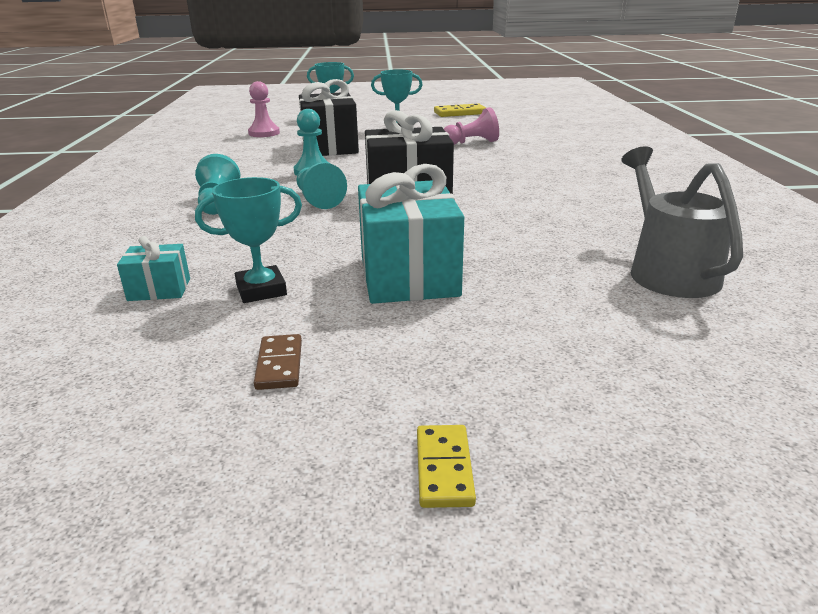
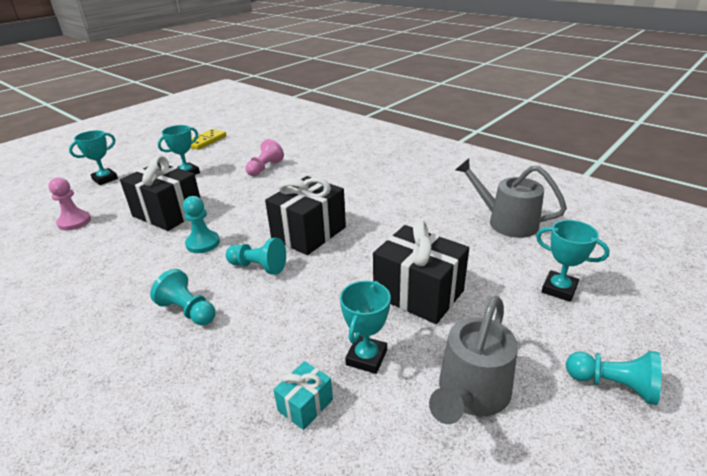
camera: 45 degrees left, 5 degrees up
brown domino [254,334,302,390] -> grey watering can [429,296,518,424]
turquoise gift [358,164,464,304] -> black gift [373,221,469,324]
yellow domino [417,425,476,508] -> turquoise pawn [566,351,662,405]
none -> turquoise trophy [536,220,610,302]

